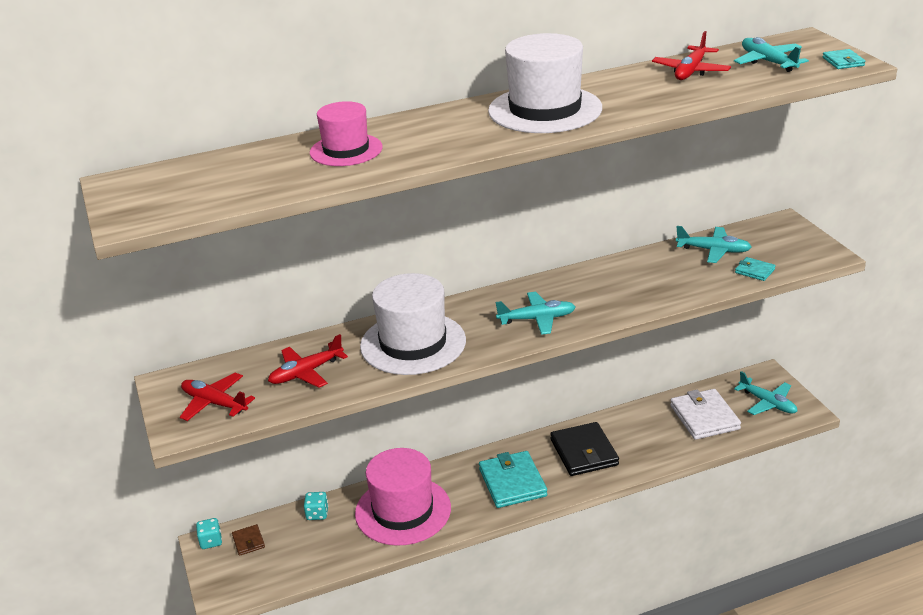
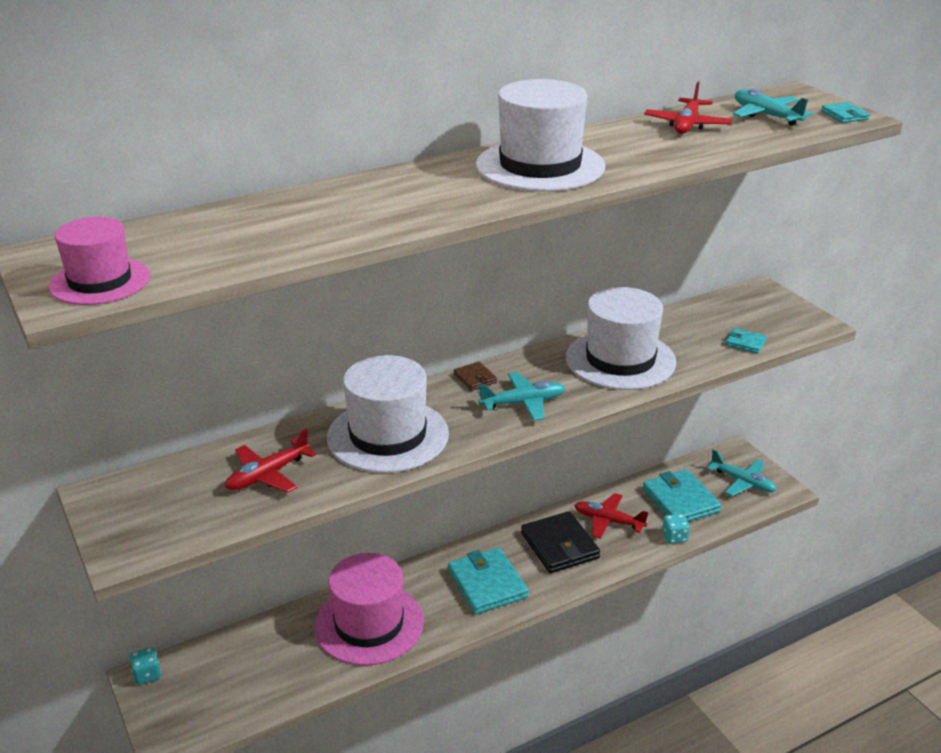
camera: 10 degrees left, 0 degrees up
red plane [180,373,255,421] -> red plane moved to [574,493,648,539]
brown wallet [232,524,265,556] -> brown wallet moved to [454,362,497,391]
turquoise dice [304,492,328,520] -> turquoise dice moved to [662,514,690,544]
pink hat [310,101,383,166] -> pink hat moved to [49,217,150,305]
white wallet [670,389,741,440] -> turquoise wallet [643,469,721,522]
turquoise plane [676,226,752,263] -> none
none -> white hat [566,287,676,390]

